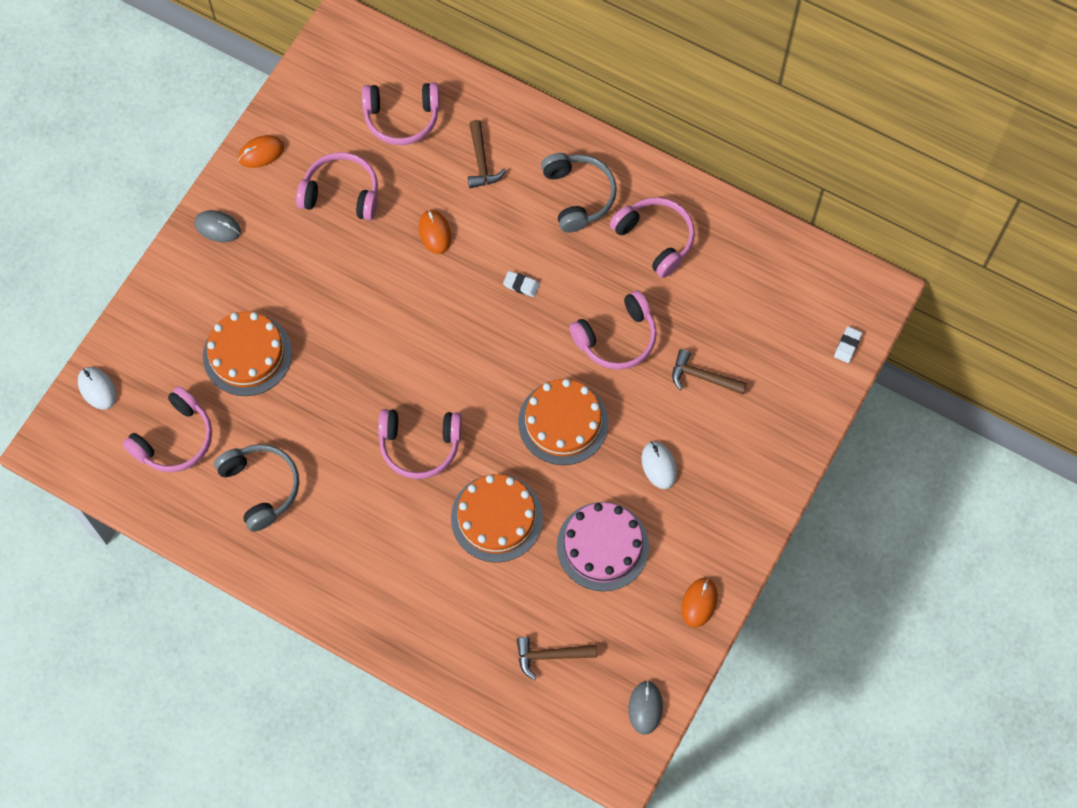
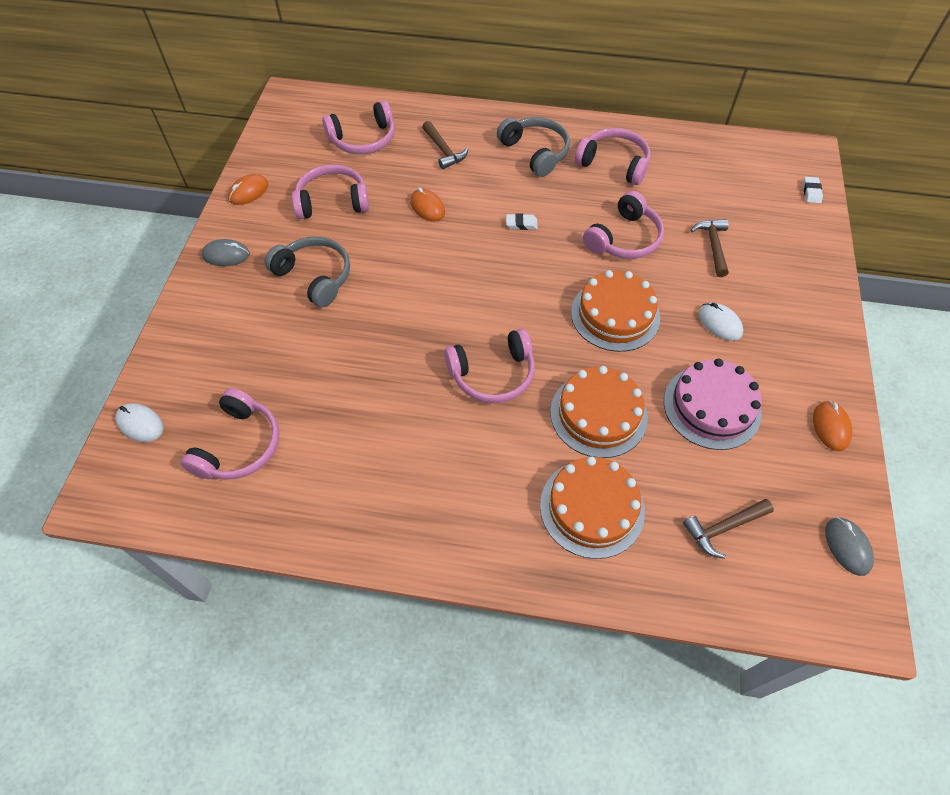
camera: 20 degrees left, 10 degrees down
orange cake [203,311,292,396] -> orange cake moved to [540,456,645,559]
grey headphones [214,444,299,532] -> grey headphones moved to [264,236,350,308]
brown hammer [672,349,747,394] -> brown hammer turned 90 degrees clockwise [691,219,729,277]

